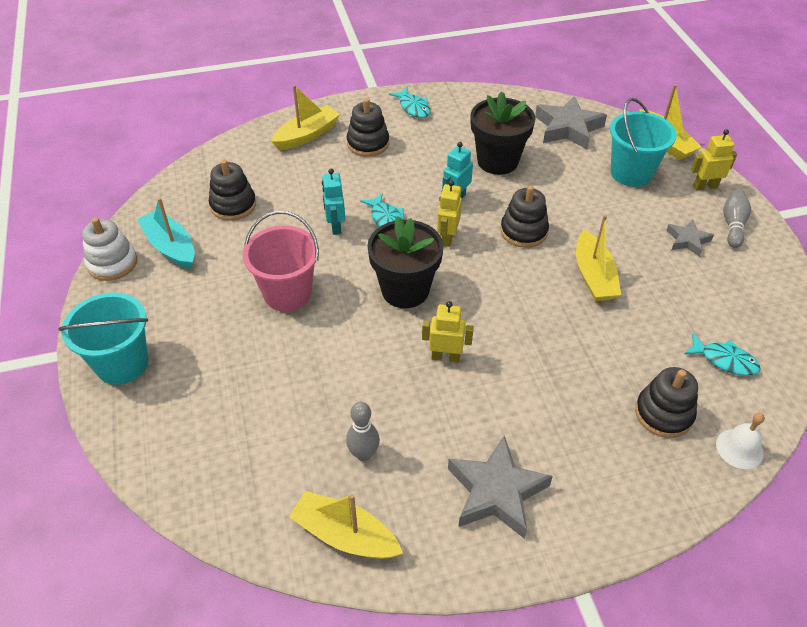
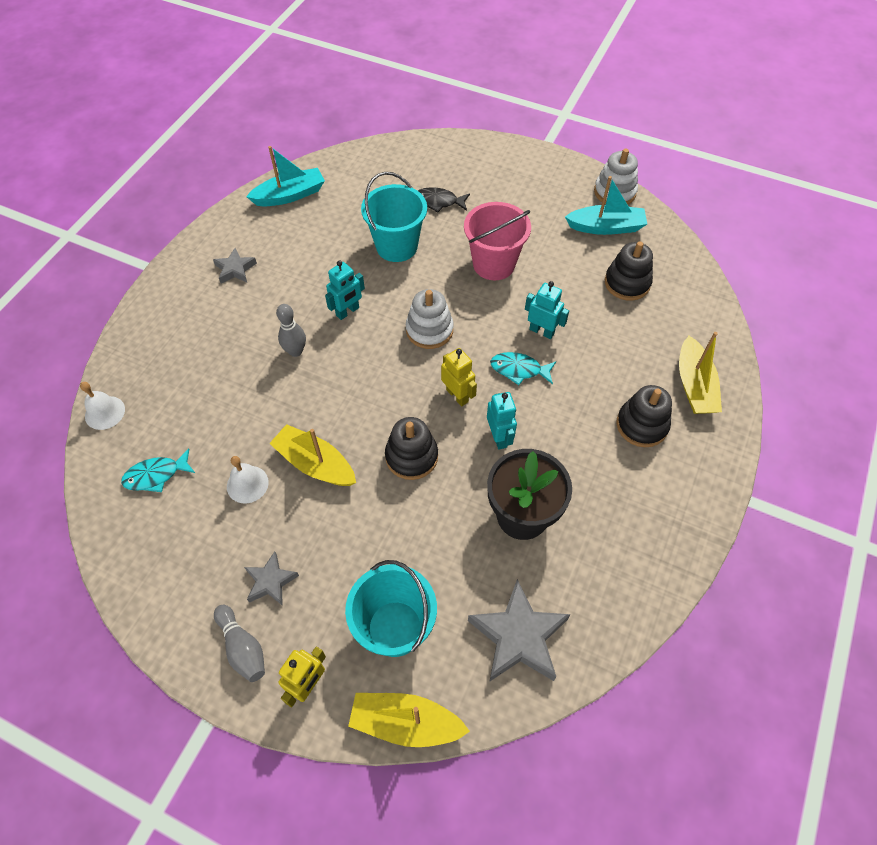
camera: 130 degrees right, 10 degrees up
turquoise bucket [58,292,148,385] -> turquoise bucket moved to [361,172,427,262]
yellow boat [289,491,403,559] -> turquoise boat [246,146,325,206]
grey bowling pin [346,402,380,461] -> grey bowling pin moved to [276,304,306,357]
black flower pot [367,216,444,308] -> white stacking toy [406,289,454,349]
turquoise fish [389,88,430,118] -> none
yellow robot [422,301,474,363] -> turquoise robot [325,260,365,320]
grey star [448,435,553,539] -> grey star [213,248,257,284], size x0.55
black stacking toy [635,367,698,438] -> none
none -> white bell [227,456,269,503]
none -> black fish [418,187,470,212]

